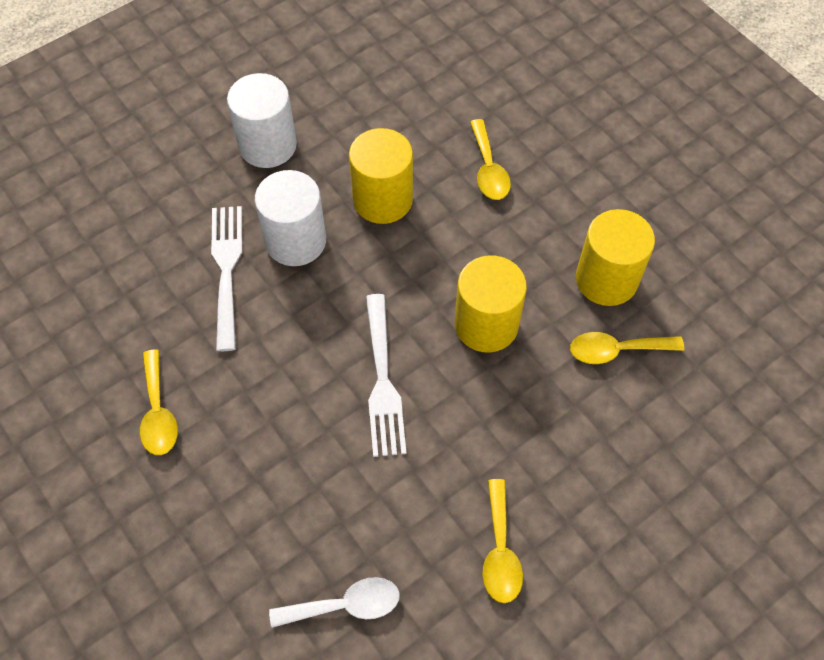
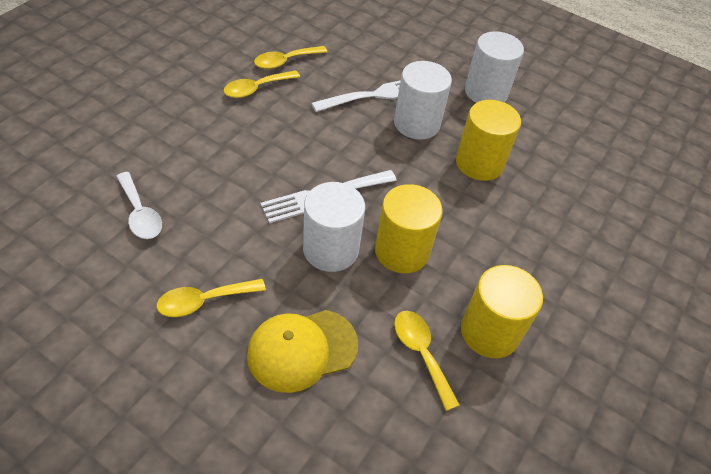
camera: 65 degrees right, 10 degrees down
yellow spoon [470,119,511,200] -> yellow spoon moved to [254,46,327,69]
none -> yellow cap [247,310,358,393]
none -> white cylinder [303,182,365,272]

